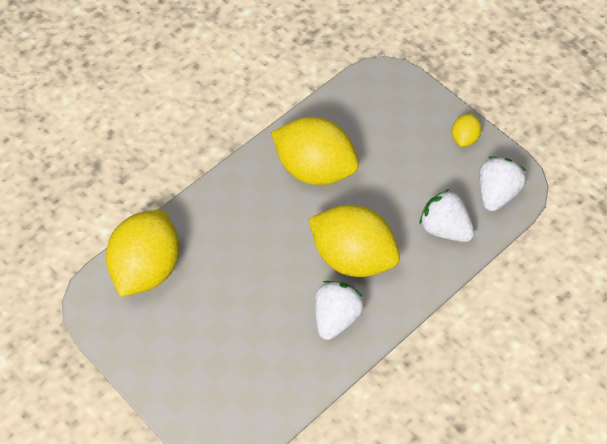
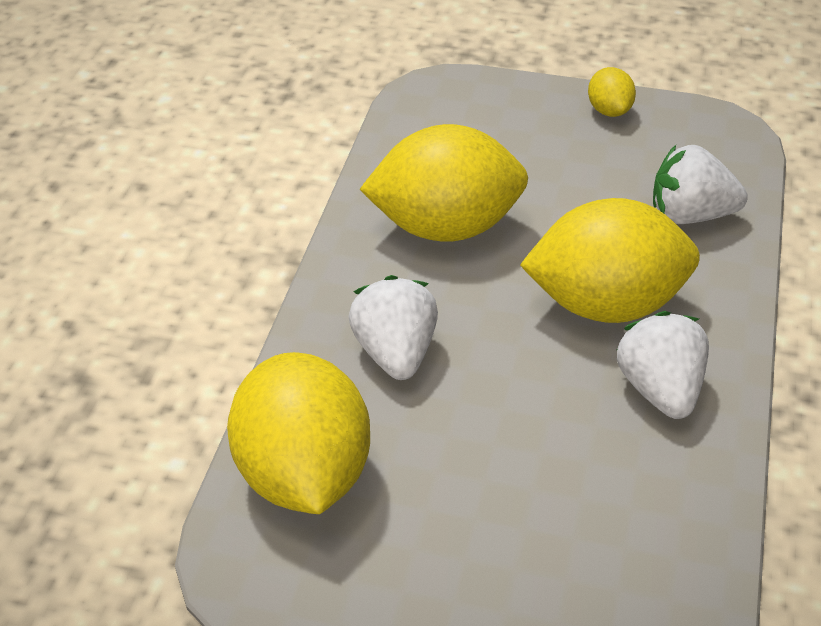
camera: 35 degrees left, 15 degrees down
white strawberry [479,156,526,211] -> white strawberry moved to [348,275,438,380]

